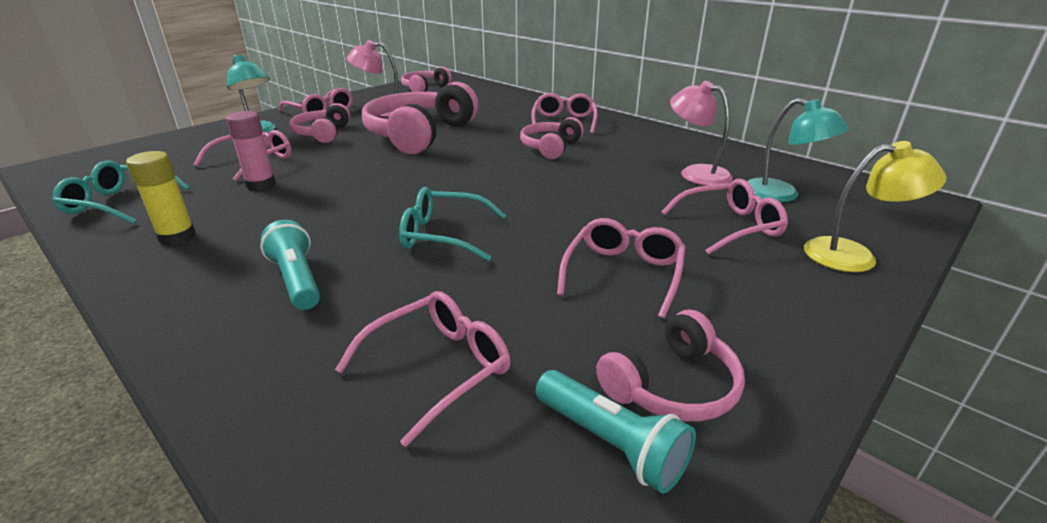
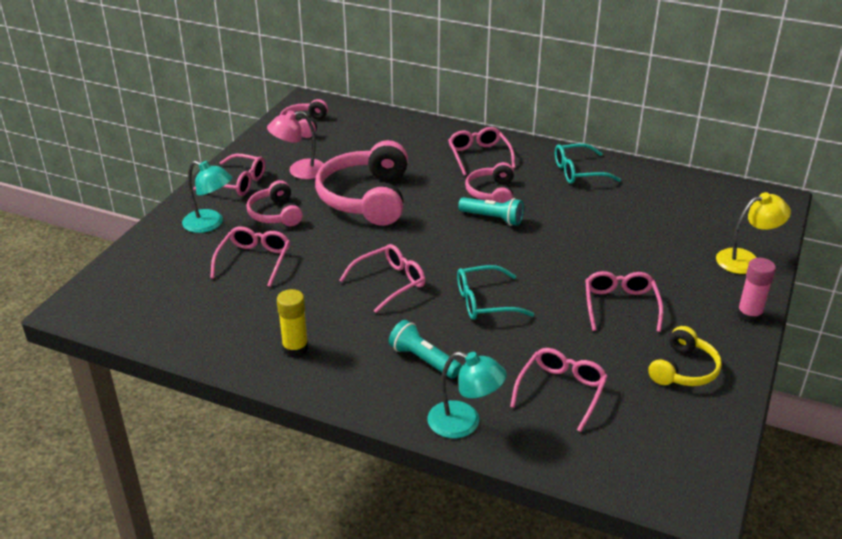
camera: 20 degrees left, 5 degrees up
turquoise glasses [52,160,190,224] -> turquoise glasses moved to [555,143,621,184]
pink glue stick [226,111,276,191] -> pink glue stick moved to [737,258,776,323]
turquoise flashlight [536,370,696,493] -> turquoise flashlight moved to [458,197,524,226]
pink headphones [596,310,745,422] -> yellow headphones [648,326,722,386]
pink glasses [661,179,788,255] -> pink glasses moved to [339,244,426,313]
pink lamp [670,81,733,186] -> none
turquoise lamp [747,98,849,202] -> turquoise lamp moved to [428,352,507,438]

